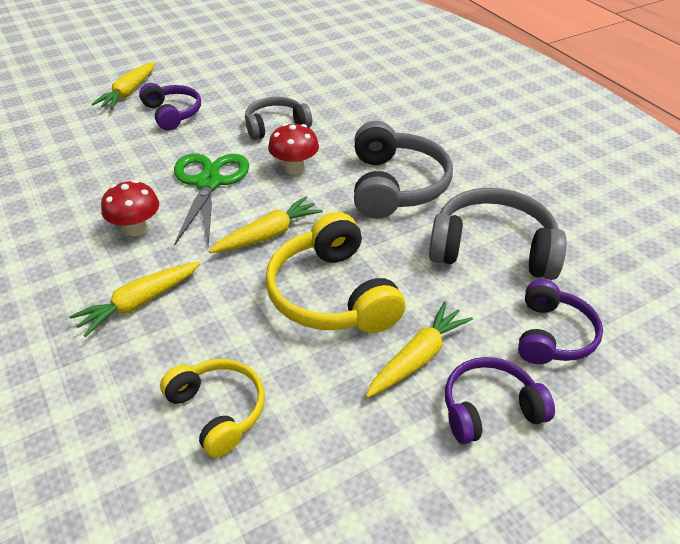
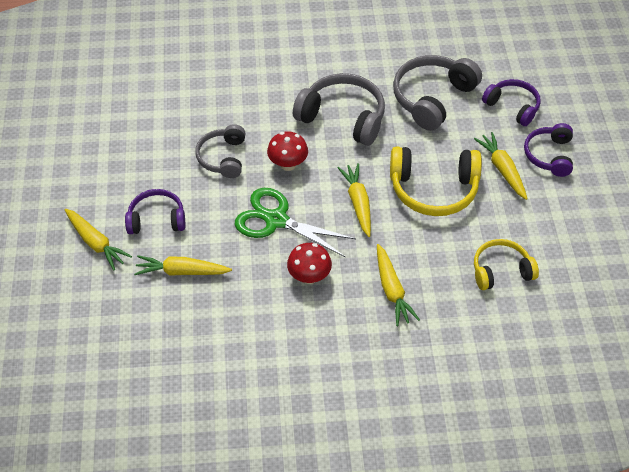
camera: 65 degrees left, 10 degrees up
none -> yellow carrot [134,255,232,276]

